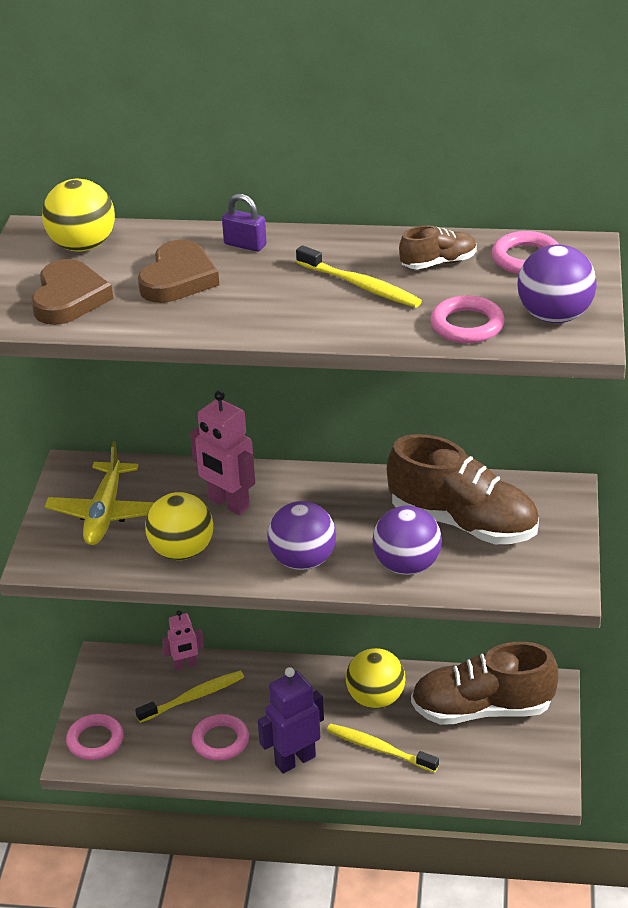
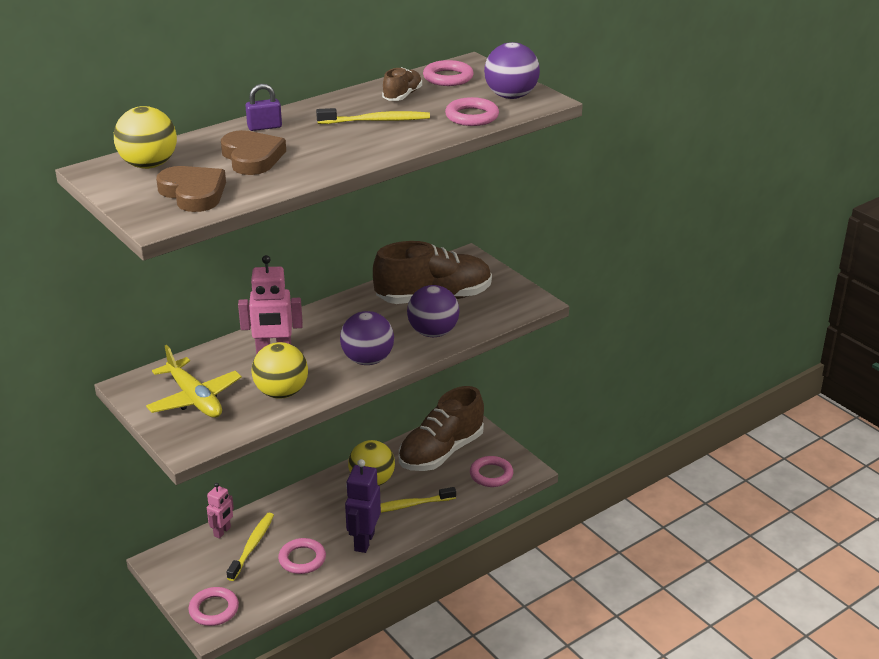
camera: 45 degrees left, 5 degrees down
none -> pink ring [470,456,513,487]

